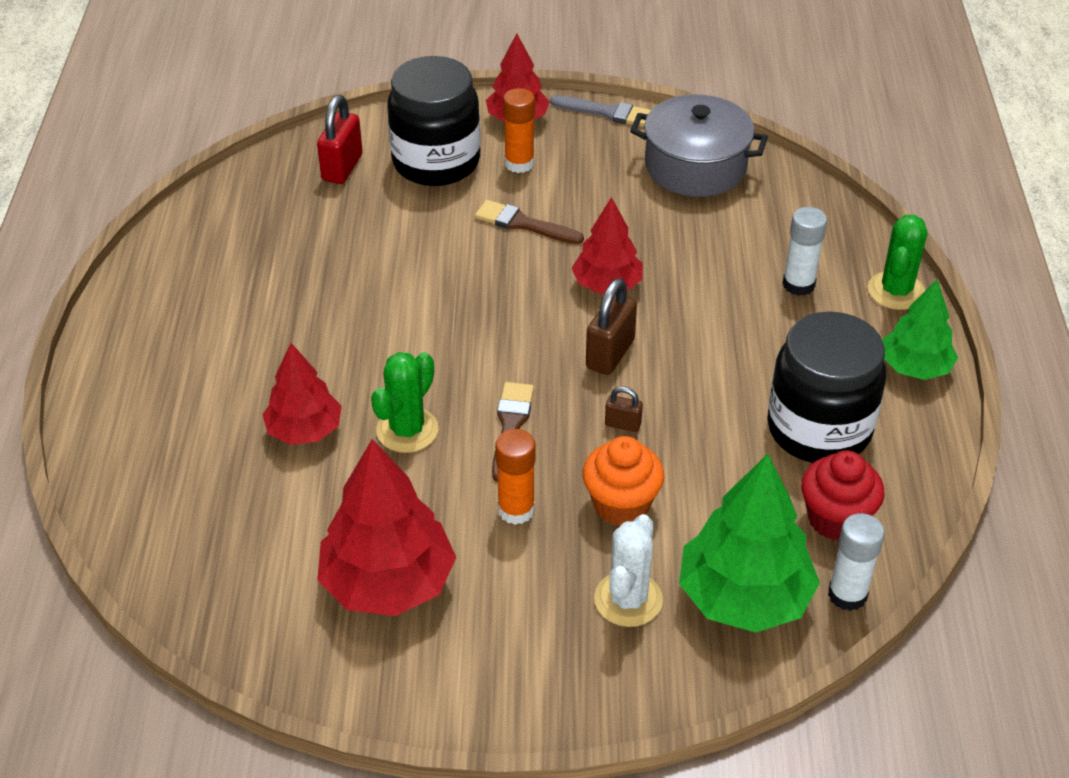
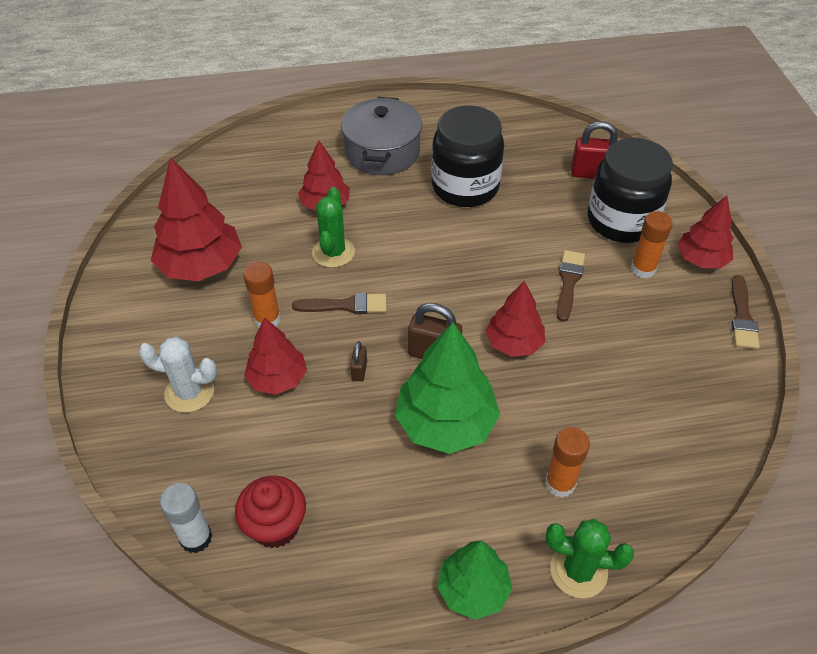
camera: 80 degrees right, 5 degrees up
green cactus [371,352,438,453] -> green cactus turned 75 degrees clockwise [312,187,355,268]
grey brush [550,95,651,127] -> brown brush [731,275,760,349]
orange cupcake [583,436,664,526] -> red tree [244,318,307,395]
grey pot [630,94,768,197] -> grey pot moved to [341,97,422,175]
green tree [679,454,820,633] -> green tree moved to [395,322,500,454]
black jar [767,311,886,463] -> black jar moved to [431,105,504,207]
white glue stick [783,207,827,296] -> orange glue stick [545,427,590,497]

